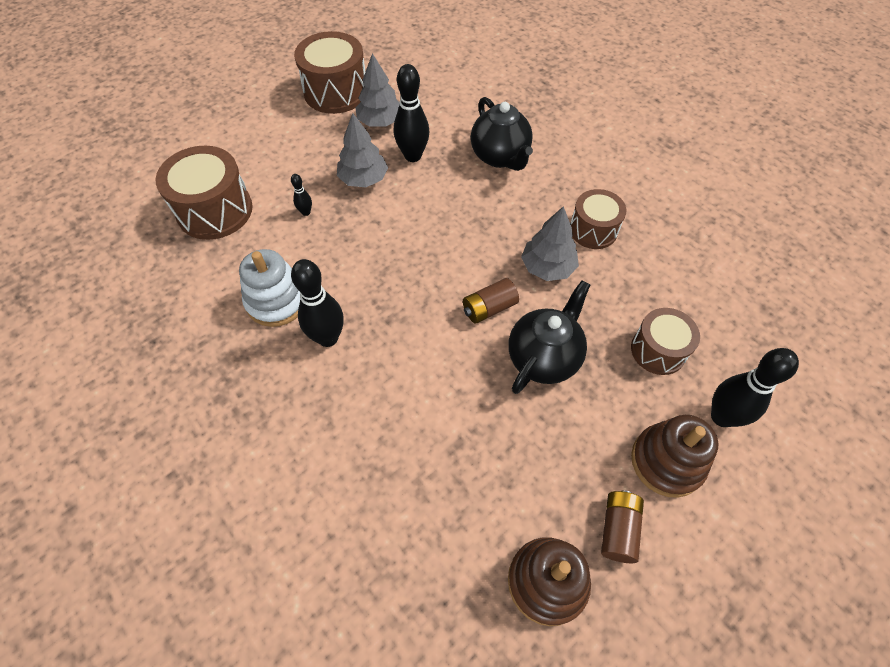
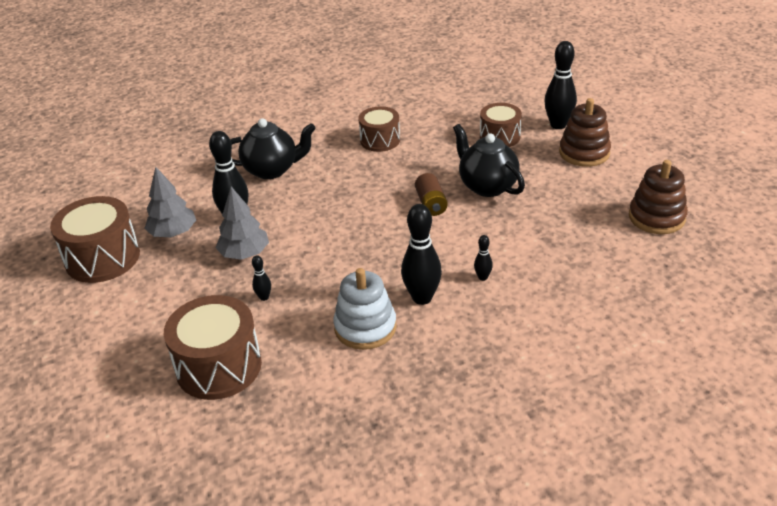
camera: 70 degrees left, 20 degrees down
grey tree [521,206,579,281] -> none
brown battery [601,490,644,563] -> none
none -> black bowling pin [474,235,493,281]

